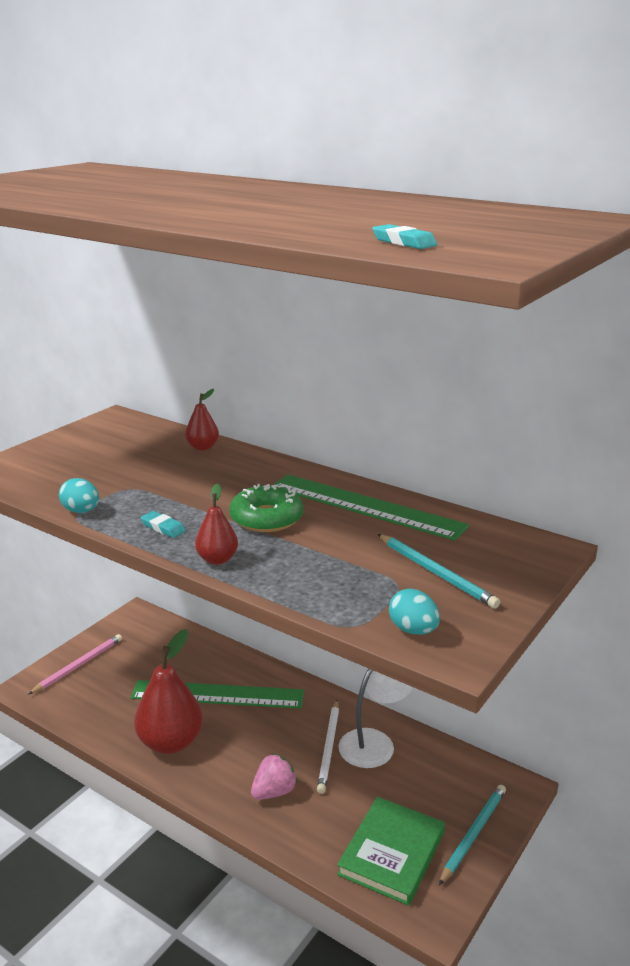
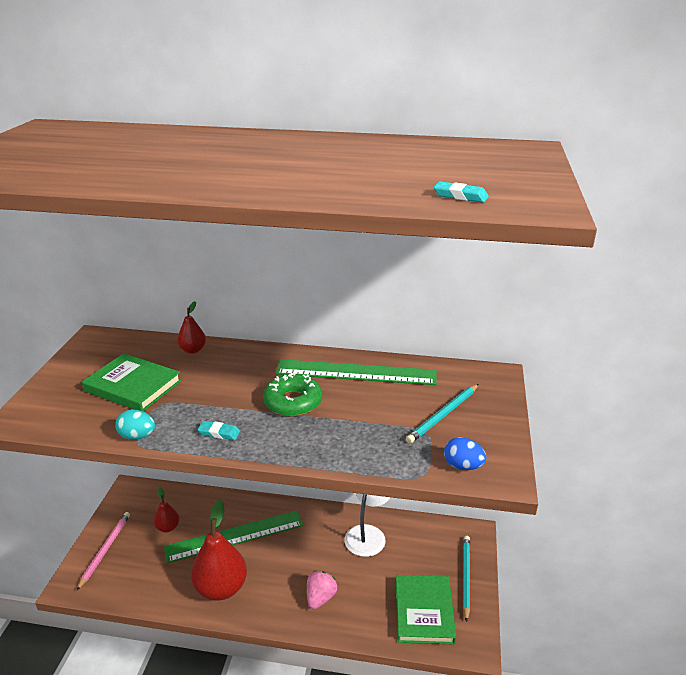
camera: 25 degrees left, 5 degrees up
red pear [195,484,238,565] -> red pear moved to [154,488,179,532]
white pencil [317,700,339,794] -> none
turquoise pencil [378,534,500,609] -> turquoise pencil turned 105 degrees clockwise [406,384,479,444]
turquoise egg [389,589,440,635] -> blue egg [444,437,487,470]
none -> green book [82,353,182,411]

